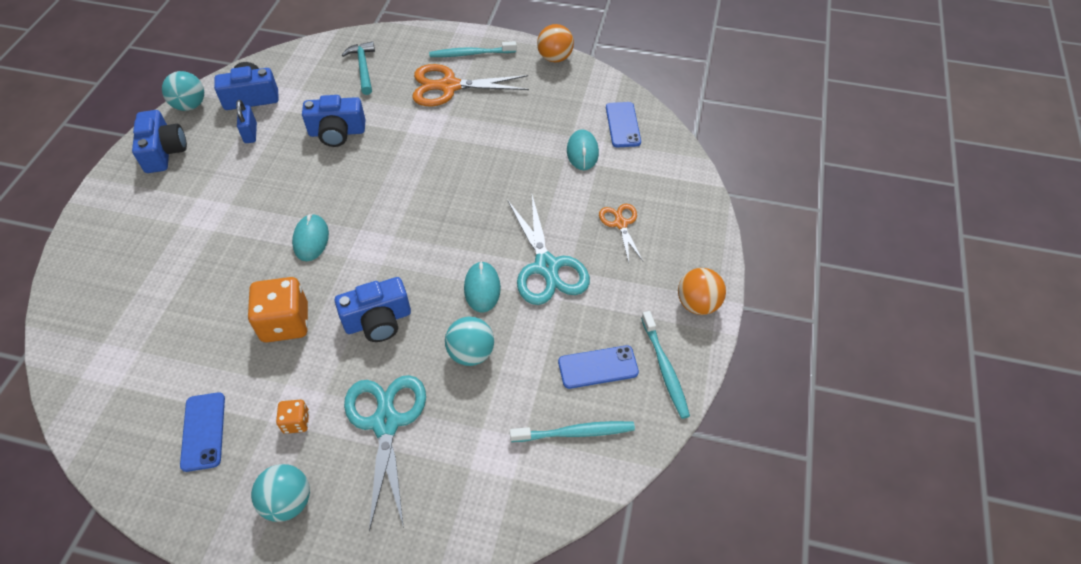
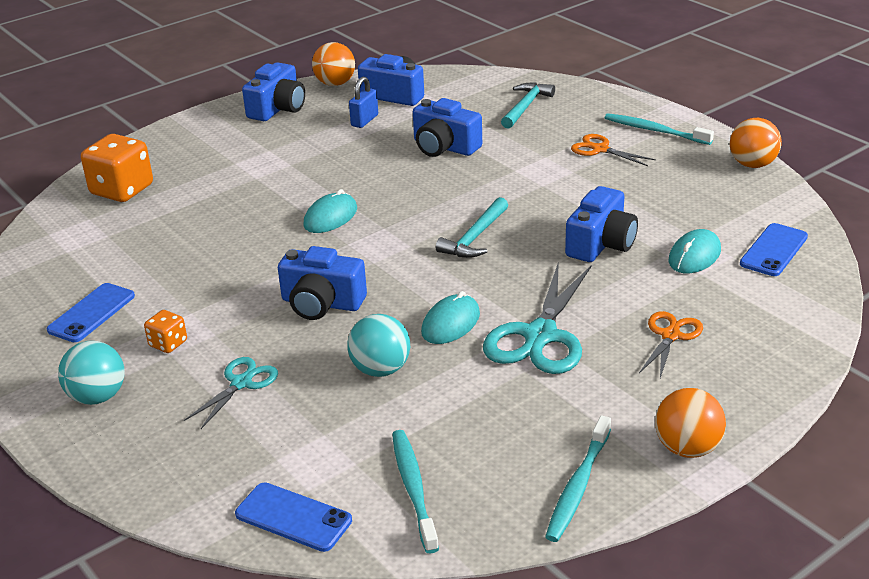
camera: 40 degrees right, 20 degrees down
turquoise ball [162,71,204,111] -> orange ball [312,42,355,86]
orange dice [248,277,308,342] -> orange dice moved to [81,134,153,202]
turquoise scissors [344,375,426,532] -> turquoise scissors [184,357,278,429], size x0.56
orange scissors [412,64,529,106] -> orange scissors [571,134,656,166], size x0.56
turquoise toothbrush [510,421,635,442] -> turquoise toothbrush turned 135 degrees counterclockwise [392,430,439,553]
blue phone [558,345,639,389] -> blue phone moved to [235,482,352,552]
none -> turquoise hammer [436,197,508,258]
none -> blue camera [565,186,638,262]

